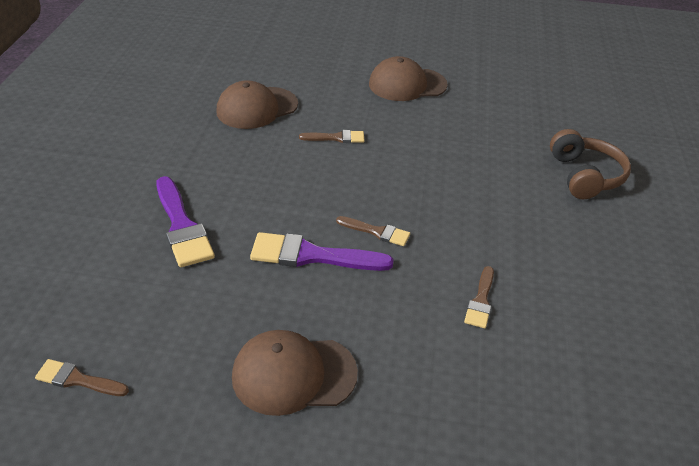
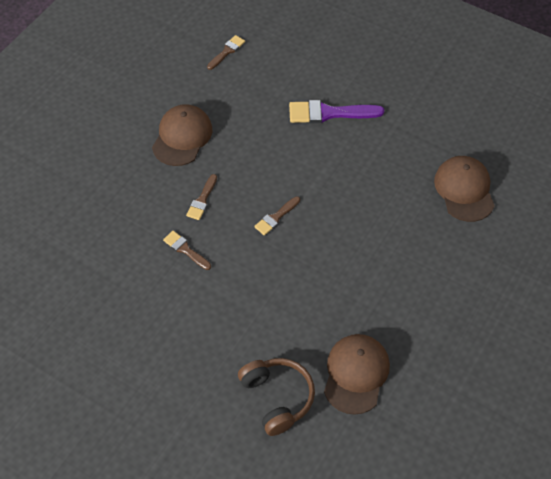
camera: 115 degrees right, 15 degrees up
purple brush [250,232,394,271] -> none
brown brush [299,130,365,143] -> brown brush moved to [186,174,217,220]
brown cap [369,56,448,101] -> brown cap moved to [324,334,390,415]
brown headphones [550,129,631,199] -> brown headphones turned 135 degrees counterclockwise [238,358,315,436]

